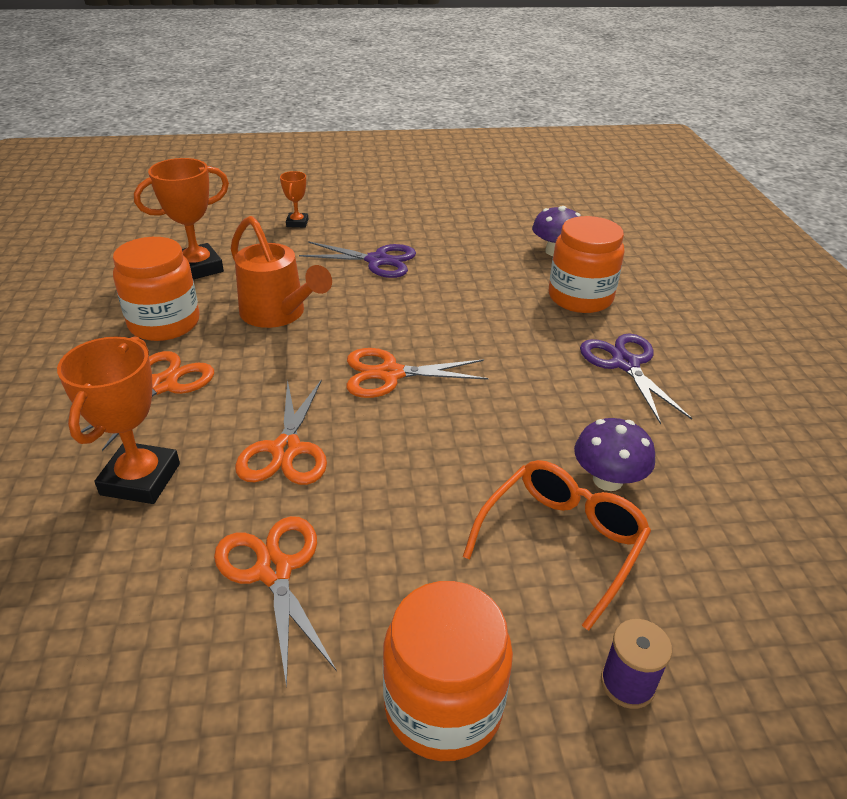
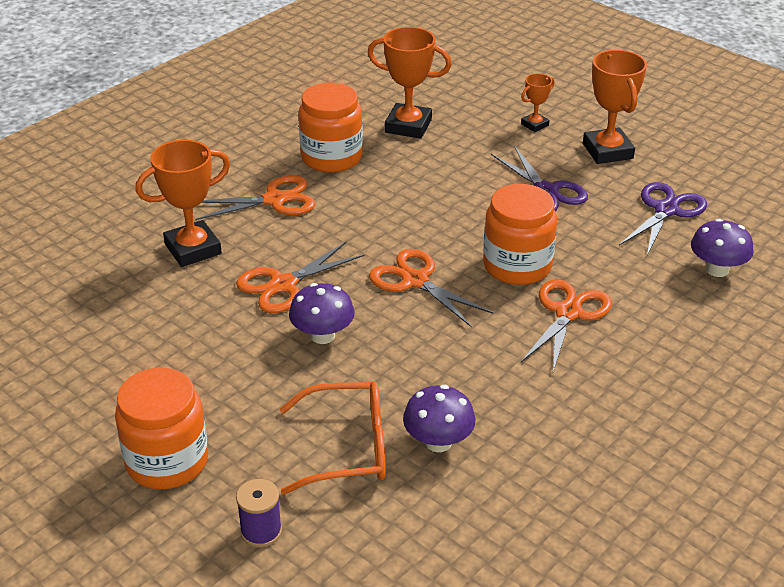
camera: 50 degrees right, 0 degrees up
orange scissors [214,516,337,688] -> orange scissors moved to [521,279,612,372]
orange watering can [231,216,332,328] -> none
orange jar [549,216,624,313] -> orange jar moved to [483,184,557,285]
purple scissors [580,334,692,424] -> purple scissors moved to [619,182,707,256]
none -> purple mushroom [289,283,355,344]
none -> orange trophy [583,50,647,164]

